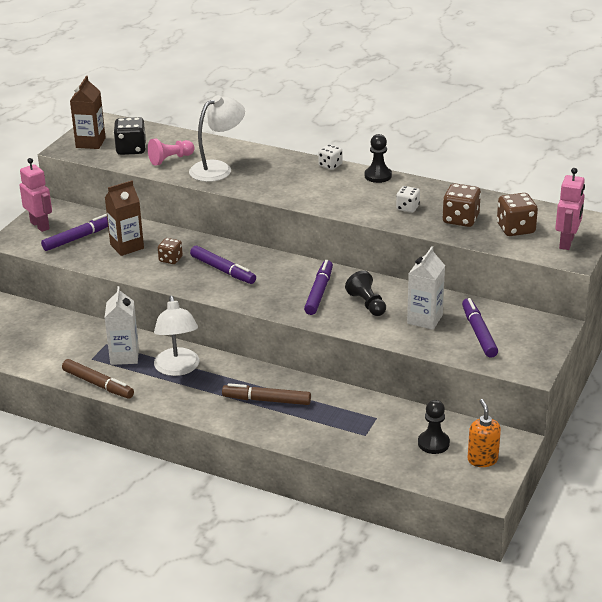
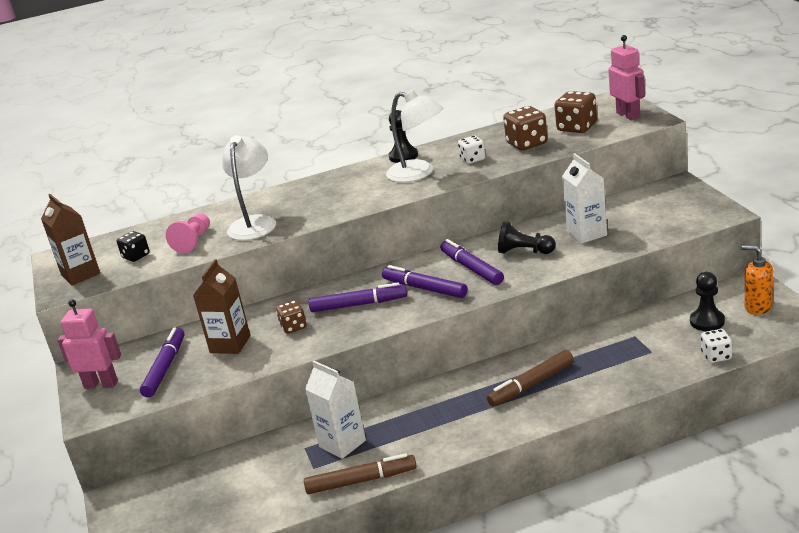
camera: 40 degrees left, 5 degrees down
black dice [114,117,146,155] -> black dice [117,231,150,262], size x0.62
white lamp [154,296,199,376] -> white lamp moved to [386,90,444,182]
white dice [318,144,342,170] -> white dice moved to [701,329,732,363]
purple marker [462,298,498,358] -> purple marker moved to [382,265,467,298]

